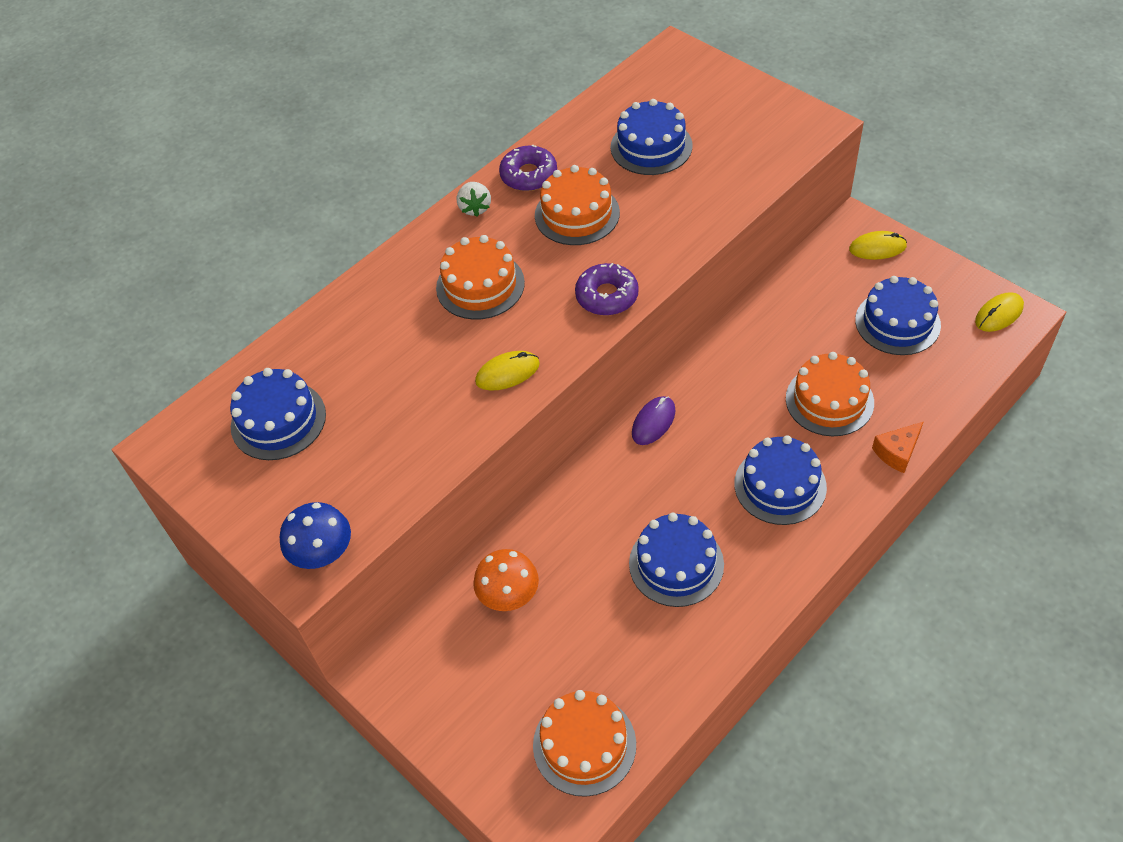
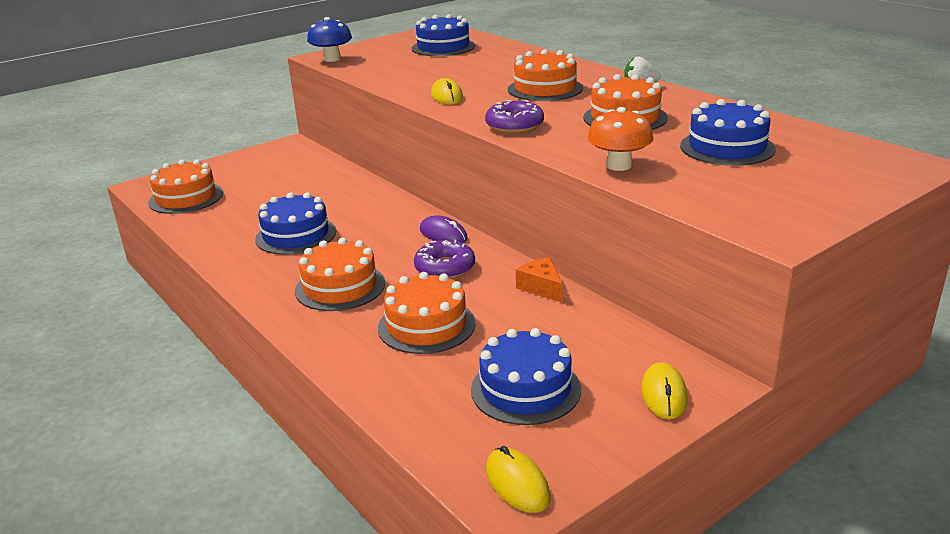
camera: 95 degrees right, 25 degrees down
orange mushroom [473,549,539,611] -> orange mushroom moved to [587,107,654,171]
purple donut [499,144,557,191] -> purple donut moved to [414,240,475,279]
blue cake [734,435,827,525] -> orange cake [295,238,385,311]
orange cheese [872,421,924,473] -> orange cheese moved to [516,257,563,303]

